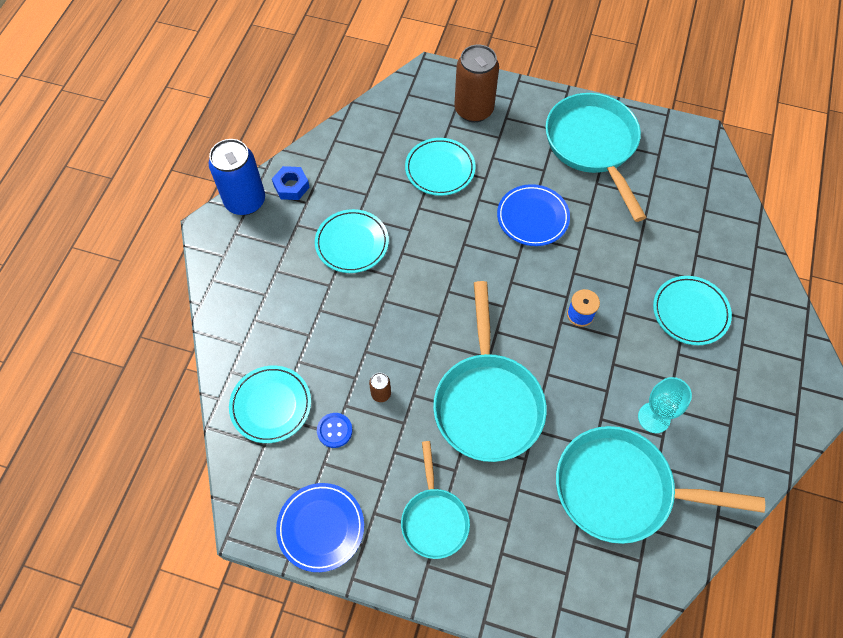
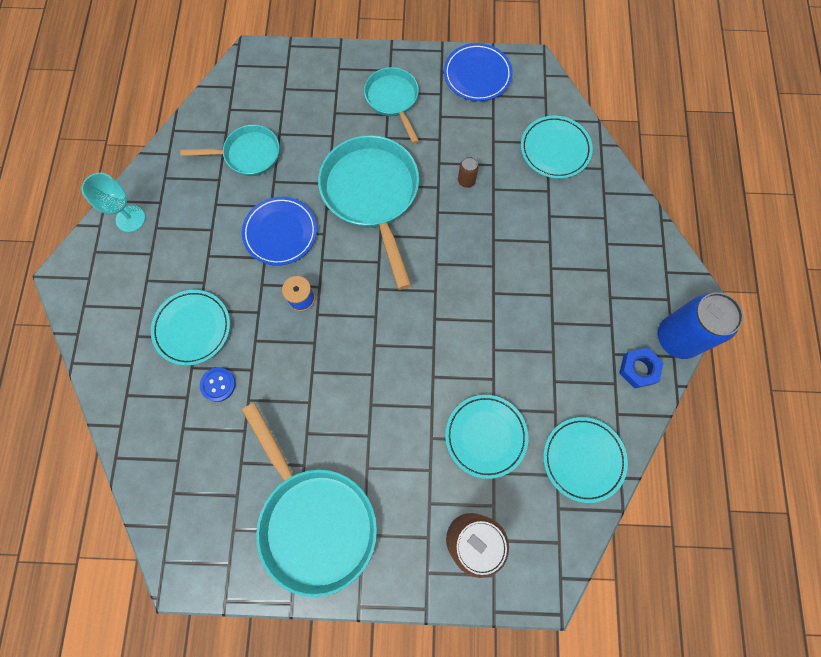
camera: 165 degrees right, 10 degrees up
turquoise plate [315,209,389,273] -> turquoise plate moved to [543,417,628,503]
blue button [317,413,353,448] -> blue button moved to [200,367,236,402]
blue plate [497,184,570,246] -> blue plate moved to [242,197,317,266]
turquoise pan [556,426,765,544] -> turquoise pan [180,125,279,176], size x0.58
turquoise goblet [638,377,692,433] -> turquoise goblet moved to [82,173,145,232]

